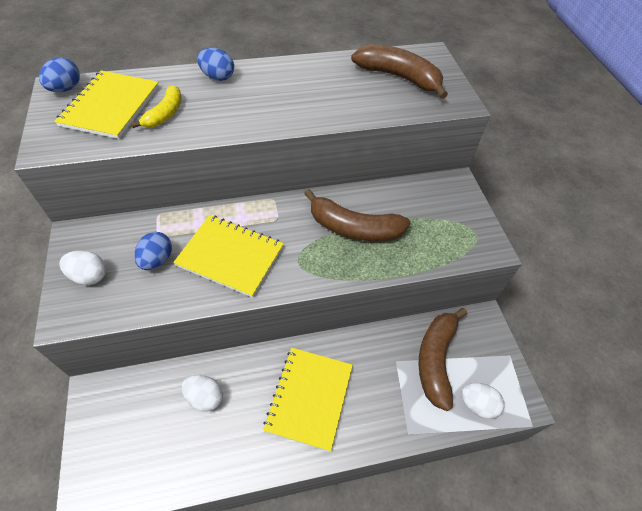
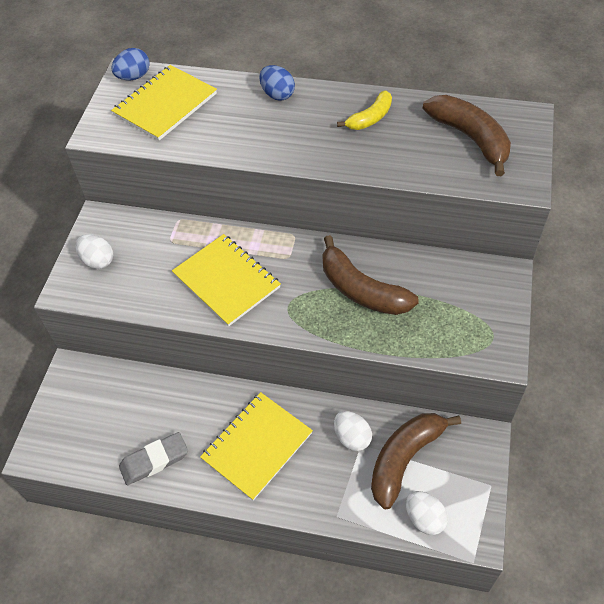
camera: 30 degrees right, 0 degrees up
yellow banana [131,85,182,128] -> yellow banana moved to [337,90,392,130]
blue egg [134,232,172,270] -> none
white egg [182,375,223,411] -> white egg moved to [334,411,372,451]
none -> grey eraser [119,432,188,485]

